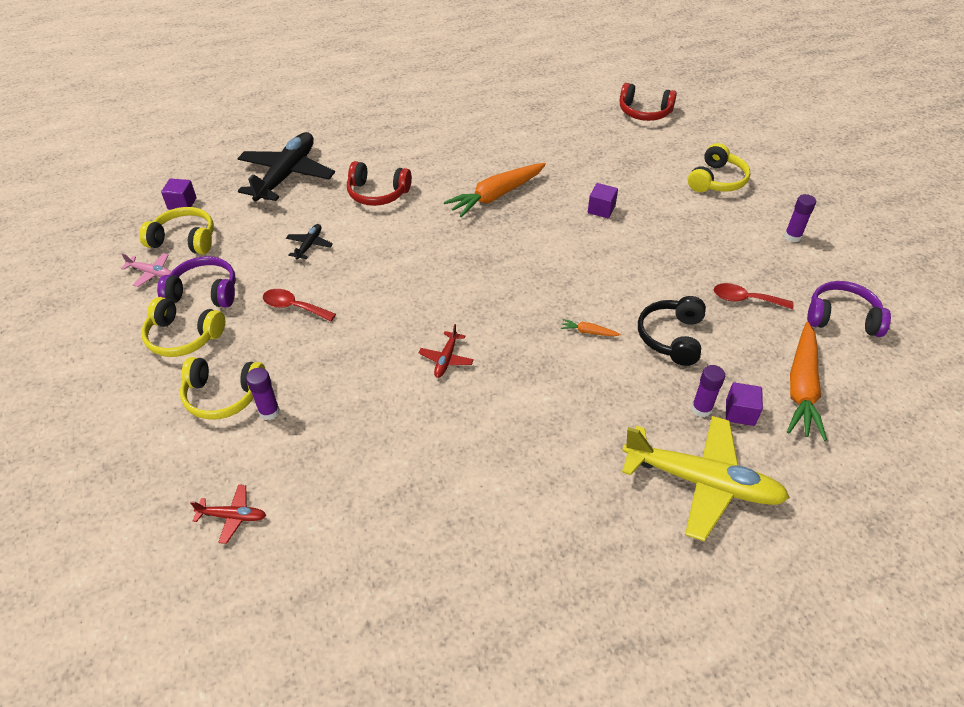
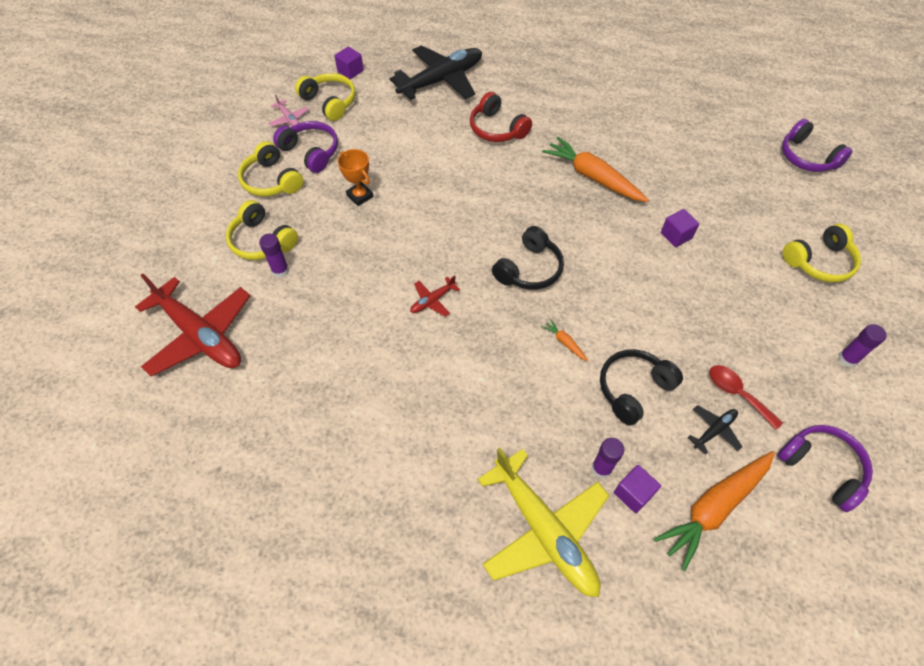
camera: 35 degrees right, 10 degrees up
red plane [190,485,266,544] -> red plane [135,273,251,376], size x2.31
red spoon [263,289,336,321] -> orange trophy [338,149,374,206]
black plane [286,224,333,260] -> black plane moved to [688,405,742,455]
orange carrot [444,163,546,217] -> orange carrot turned 45 degrees clockwise [542,137,649,202]
red headphones [620,83,677,121] -> purple headphones [782,119,852,172]
none -> black headphones [492,226,564,290]

